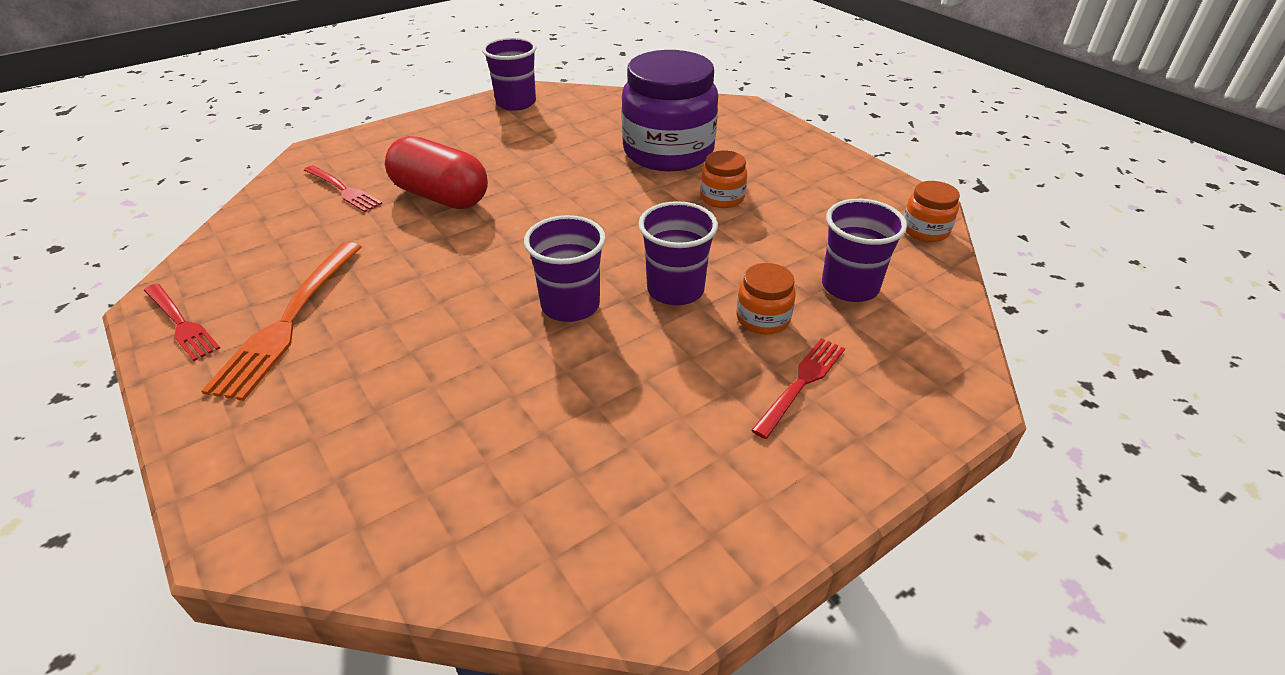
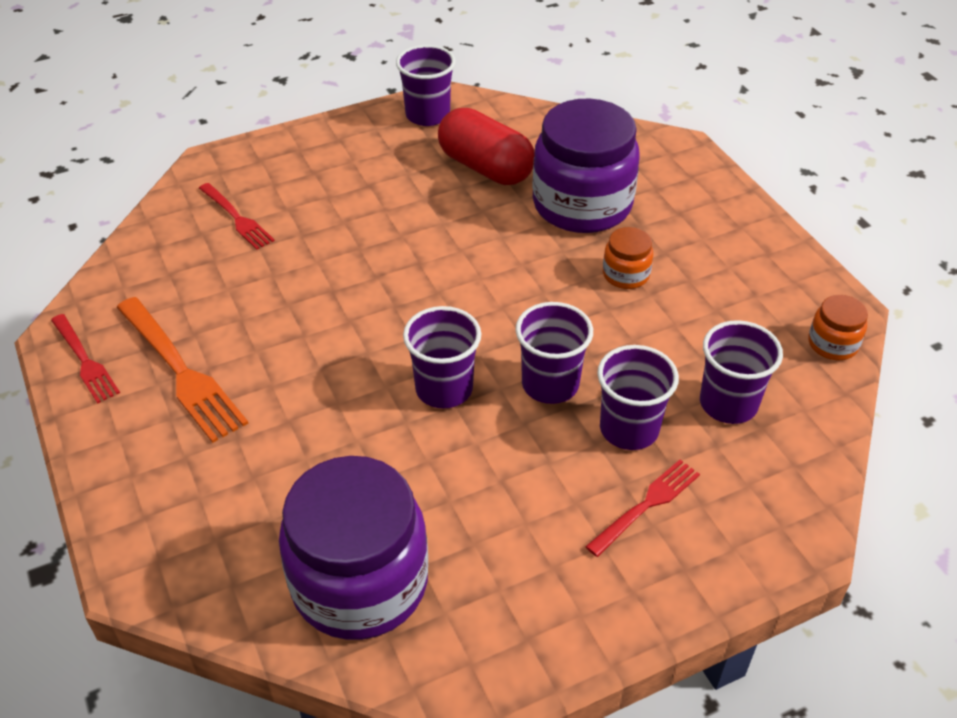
camera: 10 degrees right, 5 degrees up
orange fork [201,242,361,401] -> orange fork turned 60 degrees counterclockwise [116,297,248,443]
red capsule [385,136,488,209] -> red capsule moved to [438,108,535,185]
orange jar [736,263,796,334] -> purple cup [597,345,679,450]
none -> purple jar [279,456,428,640]

